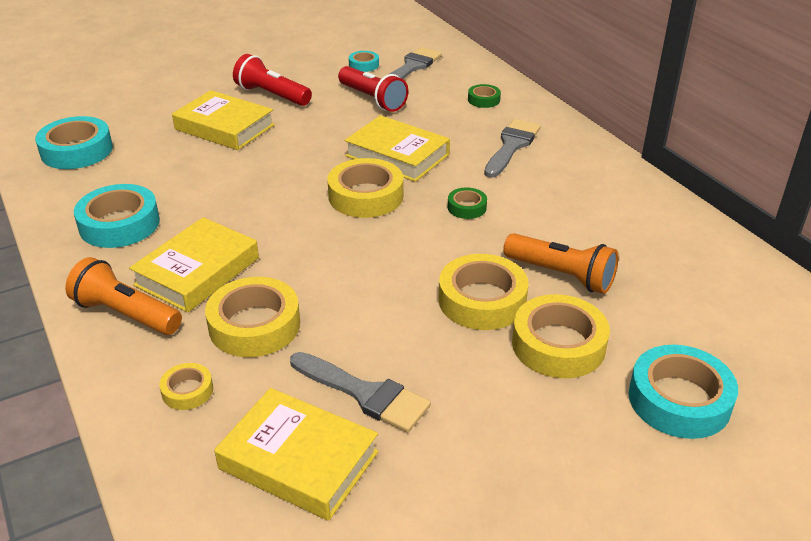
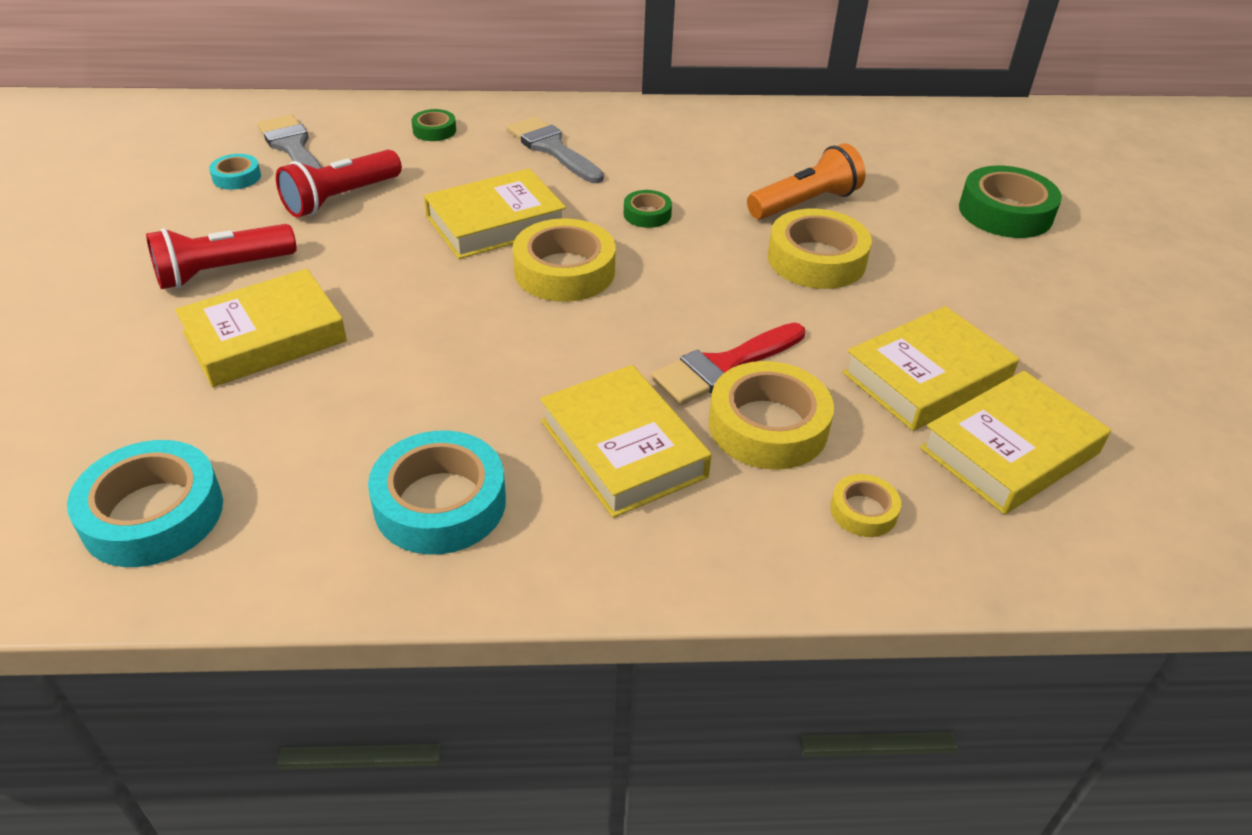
camera: 65 degrees left, 5 degrees up
orange flashlight [65,257,182,335] -> none
grey brush [290,352,431,433] -> yellow book [843,306,1019,431]
red flashlight [338,66,408,112] -> red flashlight turned 150 degrees clockwise [276,150,402,218]
yellow tape [512,294,610,378] -> none
turquoise tape [629,345,738,439] -> green tape [959,166,1062,238]
none -> red brush [651,323,805,405]

